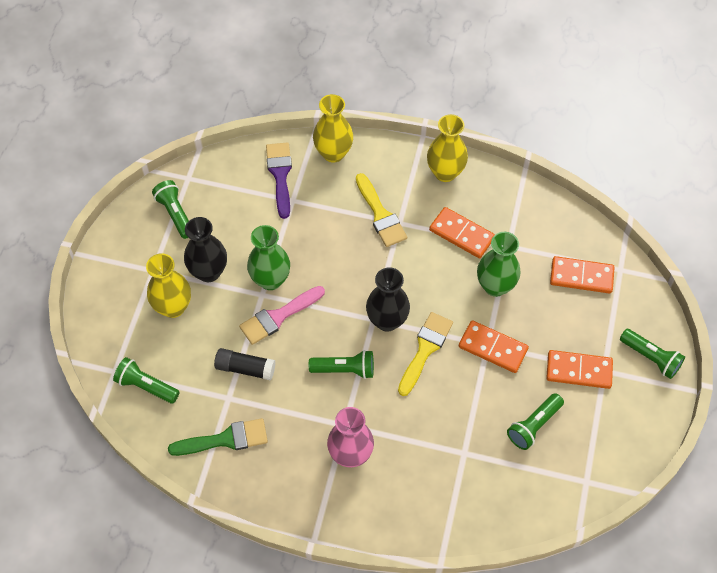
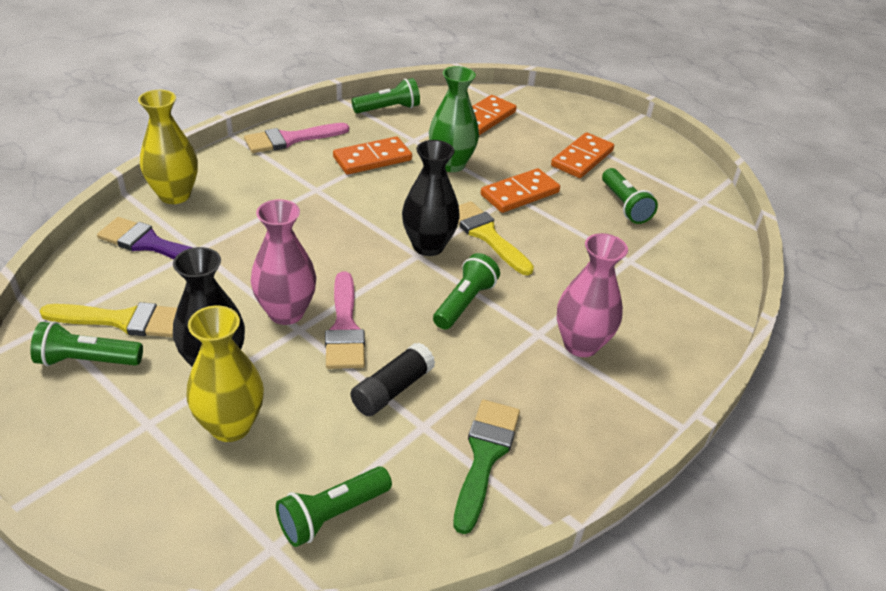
camera: 65 degrees left, 20 degrees down
green vase [247,225,290,290] -> pink vase [251,199,316,325]
yellow brush [356,173,407,247] -> yellow brush moved to [40,302,177,337]
yellow vase [427,114,468,182] -> pink brush [244,123,349,153]
green flashlight [620,329,685,379] -> green flashlight moved to [352,78,420,113]

